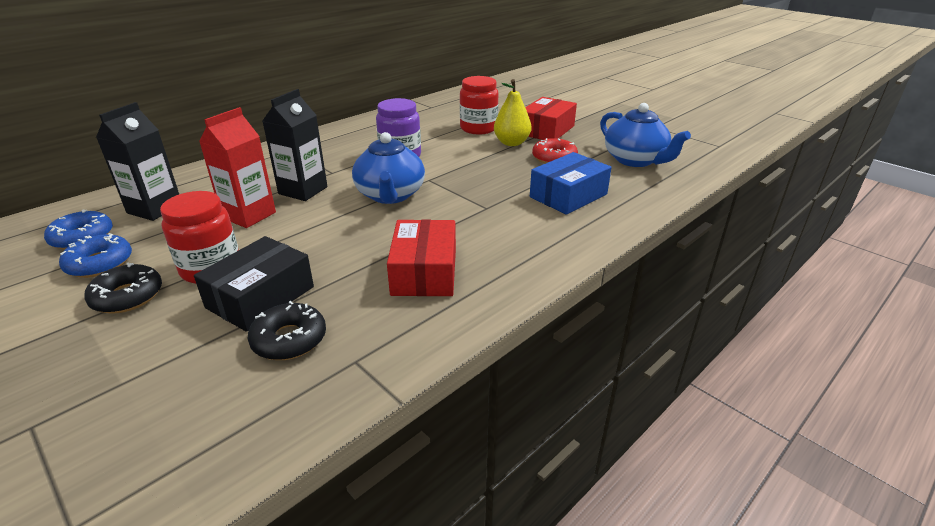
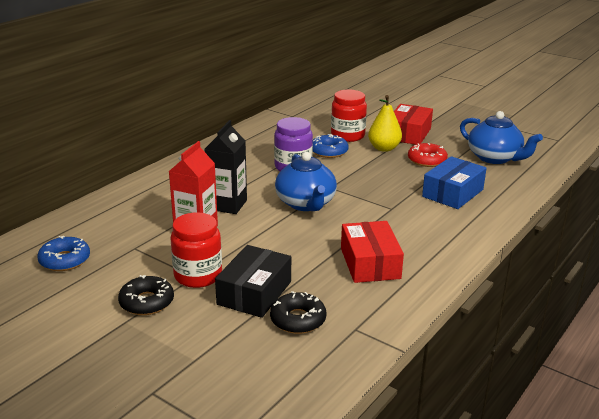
camera: 10 degrees left, 5 degrees down
blue donut [59,233,132,278] -> blue donut moved to [313,134,349,158]
black carton [96,102,179,221] -> none

